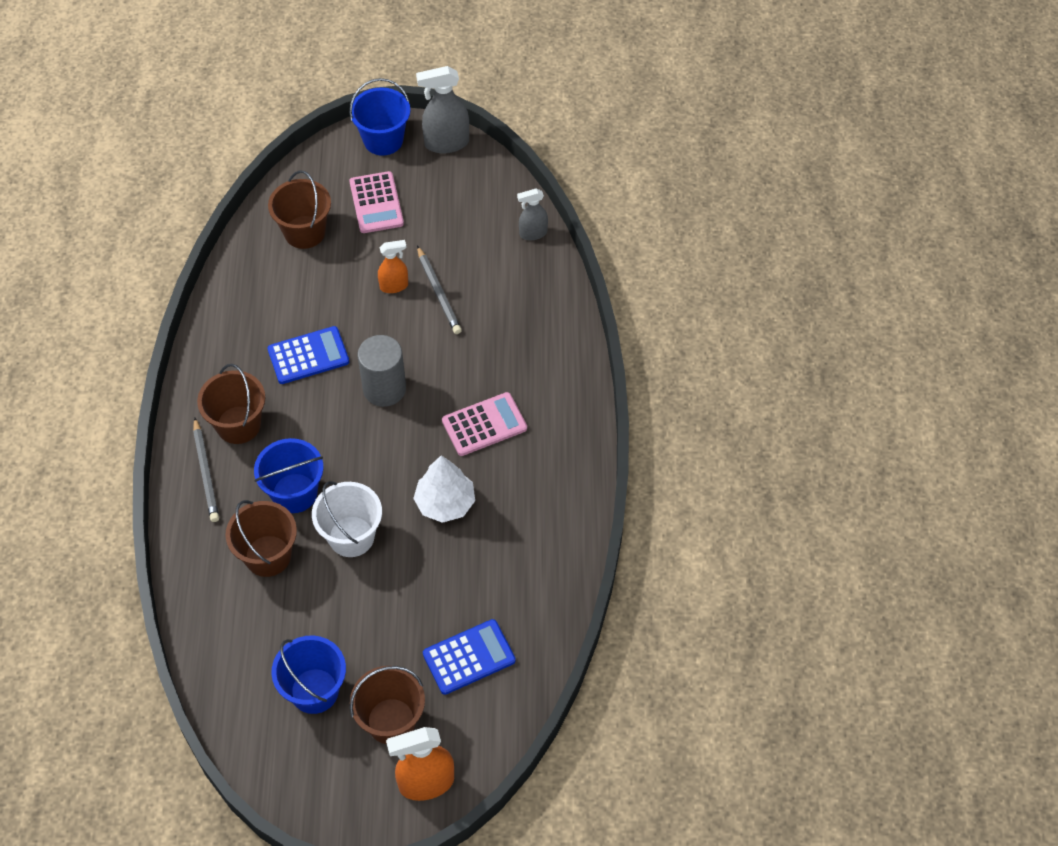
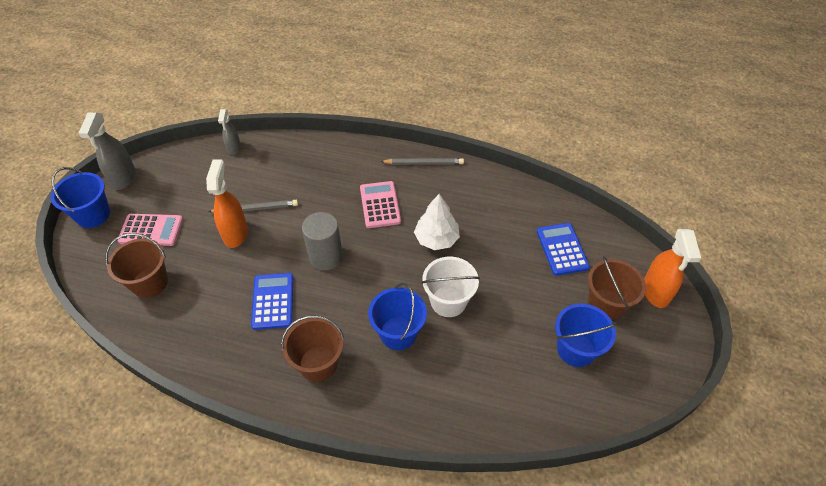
camera: 75 degrees left, 5 degrees down
grey pencil [193,418,219,522] -> grey pencil moved to [380,158,464,165]
brown bucket [225,500,297,577] -> none
orange spray bottle [378,240,408,293] -> orange spray bottle [206,159,248,248], size x1.64

